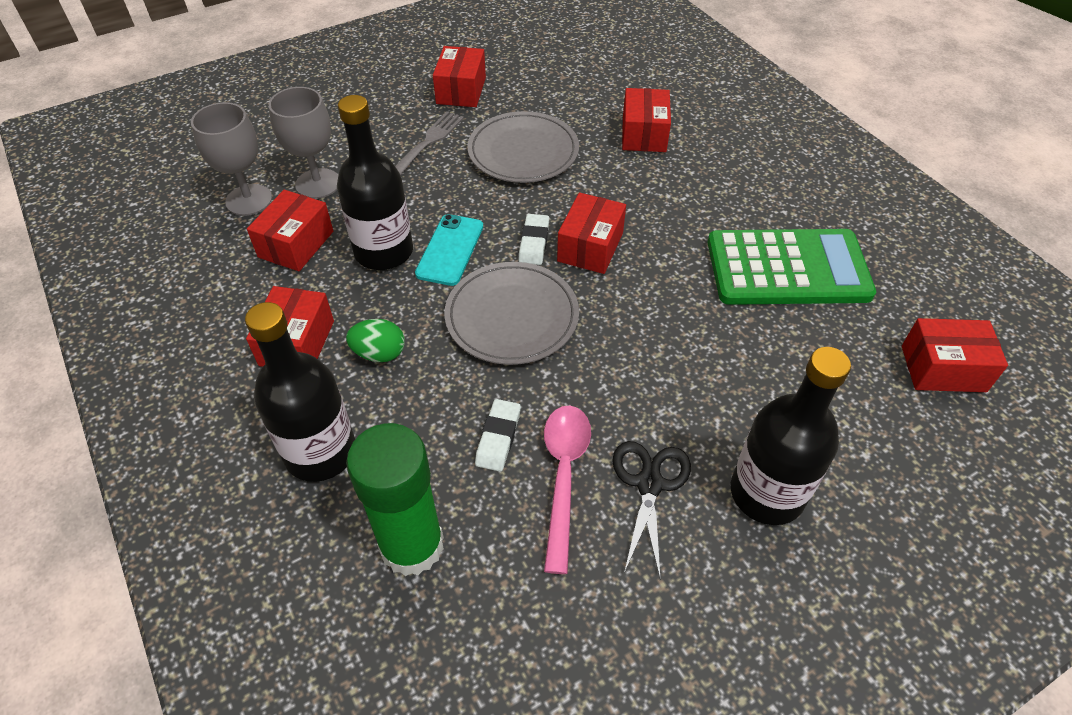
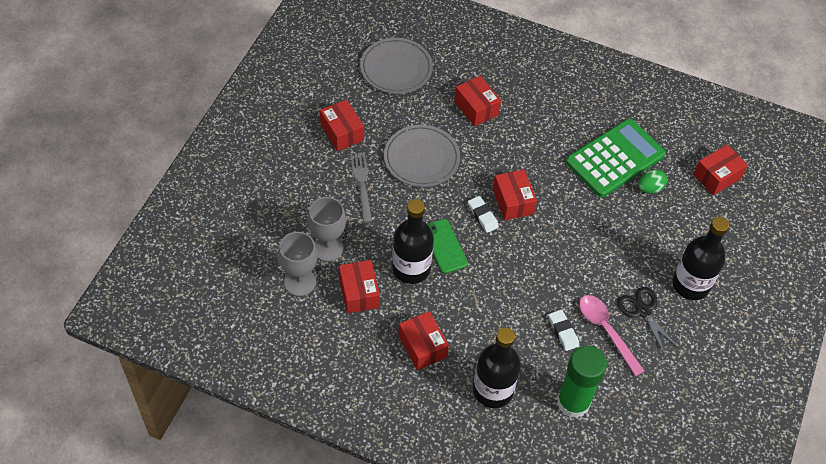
camera: 40 degrees left, 5 degrees up
green egg [346,319,405,362] -> green egg moved to [638,169,667,194]
turquoise phone [415,214,483,286] -> green phone [427,219,468,274]
grey plate [444,262,579,365] -> grey plate moved to [360,38,433,94]

